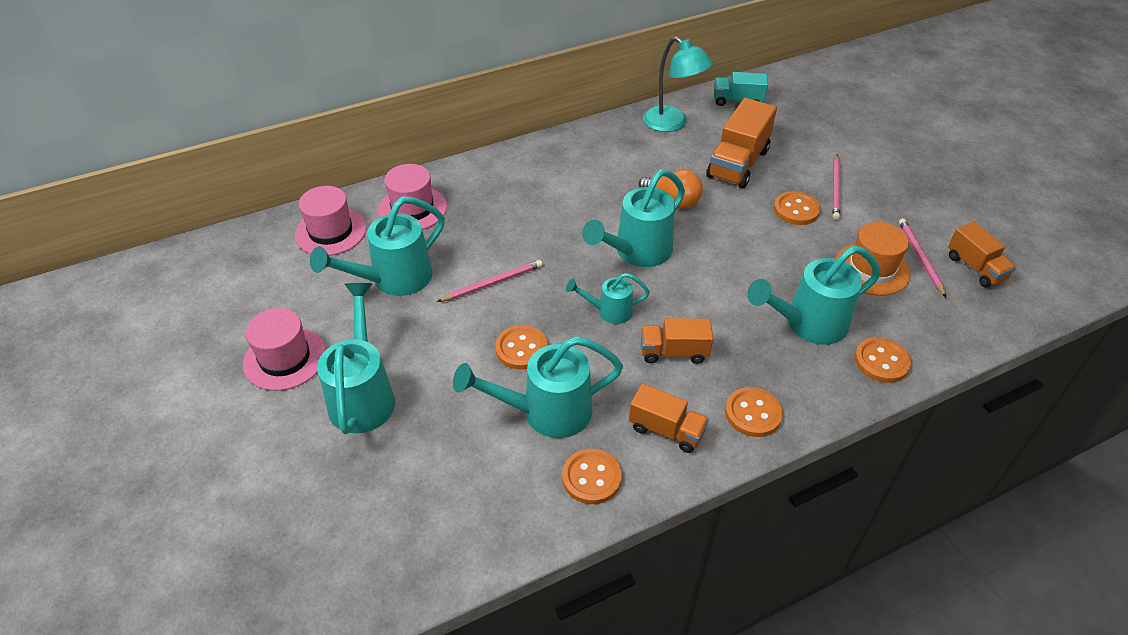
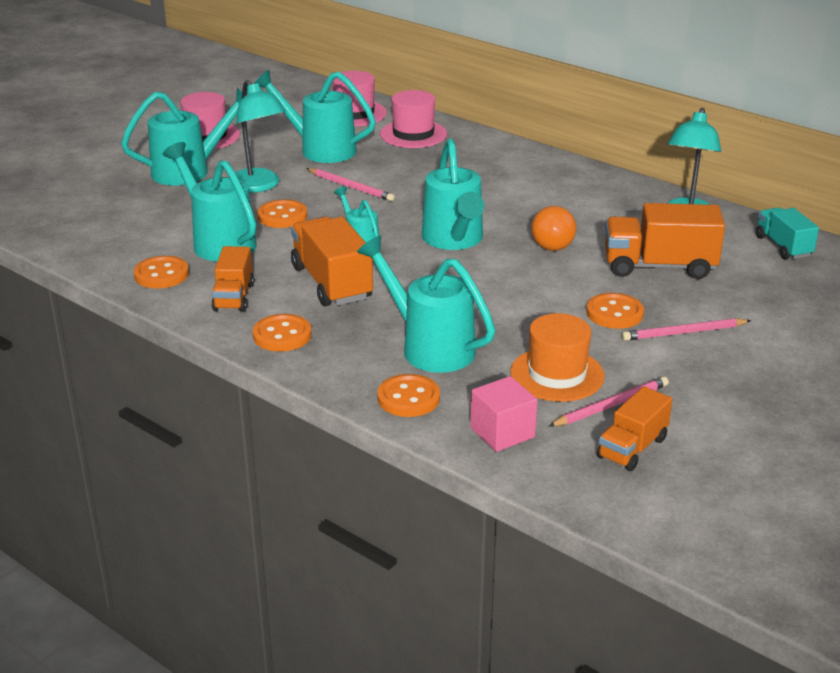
camera: 65 degrees right, 15 degrees down
turquoise watering can [582,169,685,267] -> turquoise watering can turned 120 degrees counterclockwise [422,139,484,250]
orange truck [641,318,713,364] -> orange truck [291,217,373,306], size x1.61
none -> turquoise lamp [235,80,286,193]
none -> pink cube [470,376,537,452]

